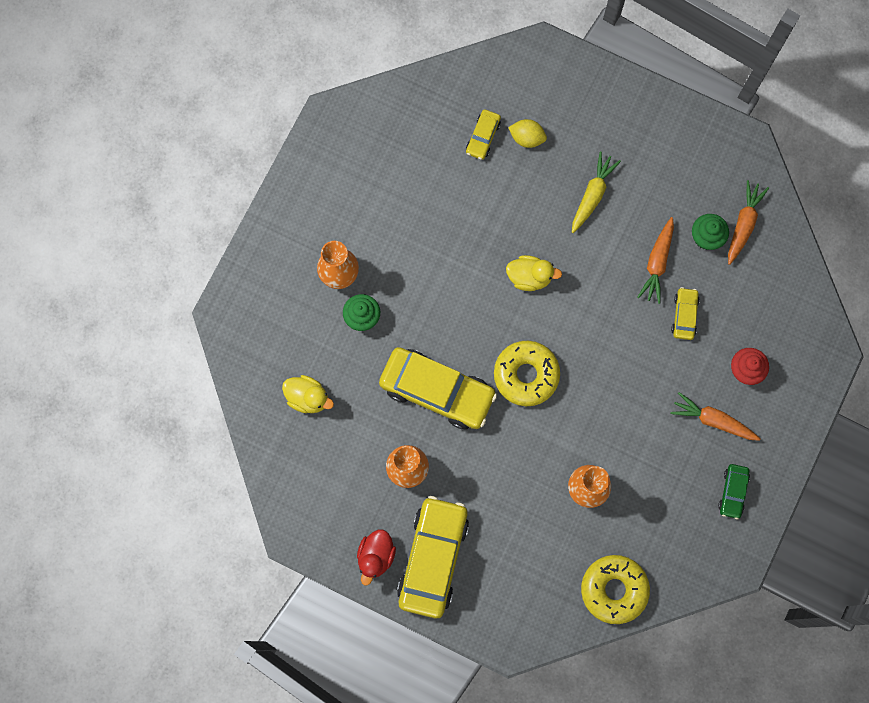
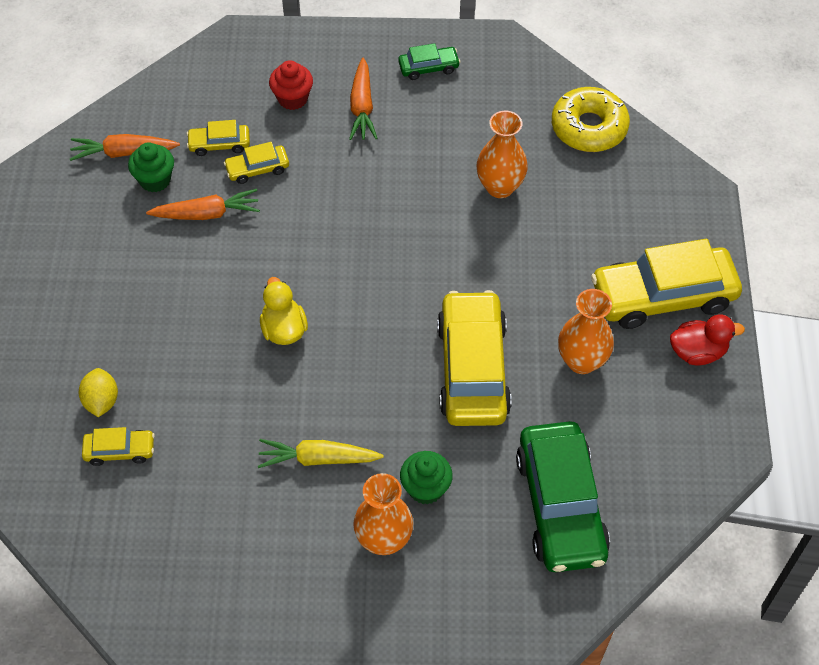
camera: 115 degrees left, 20 degrees down
yellow duck [282,375,334,413] -> green car [516,421,610,572]
yellow donut [494,341,560,406] -> none
yellow carrot [572,151,621,233] -> yellow carrot moved to [258,439,384,468]
none -> yellow car [187,120,250,156]

